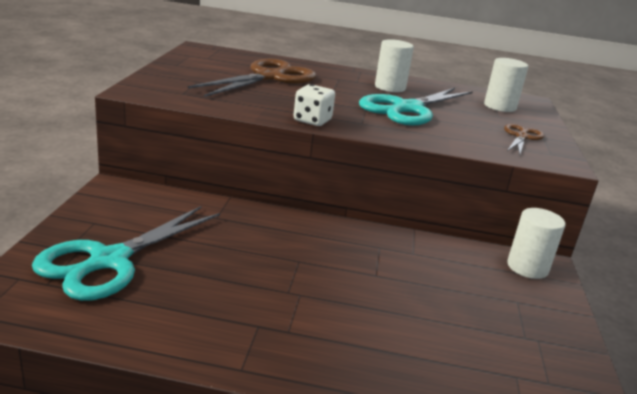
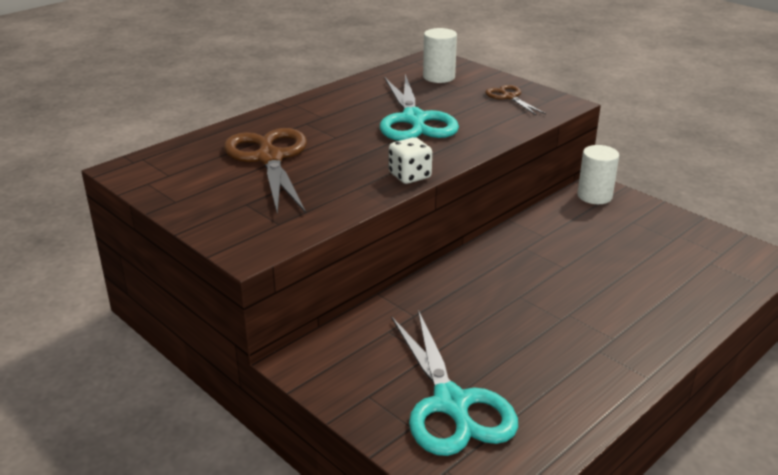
camera: 50 degrees left, 5 degrees up
white cylinder [375,39,414,92] -> none

